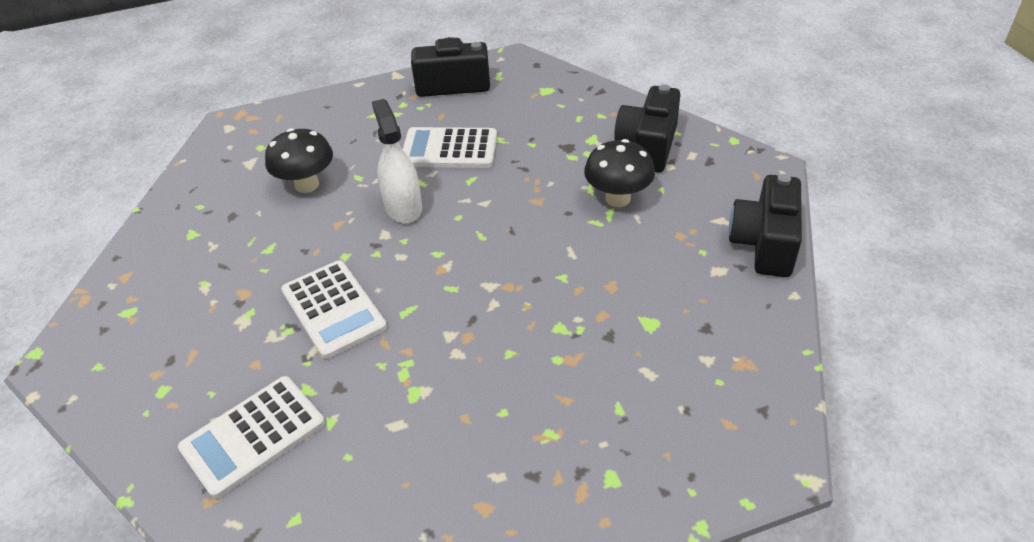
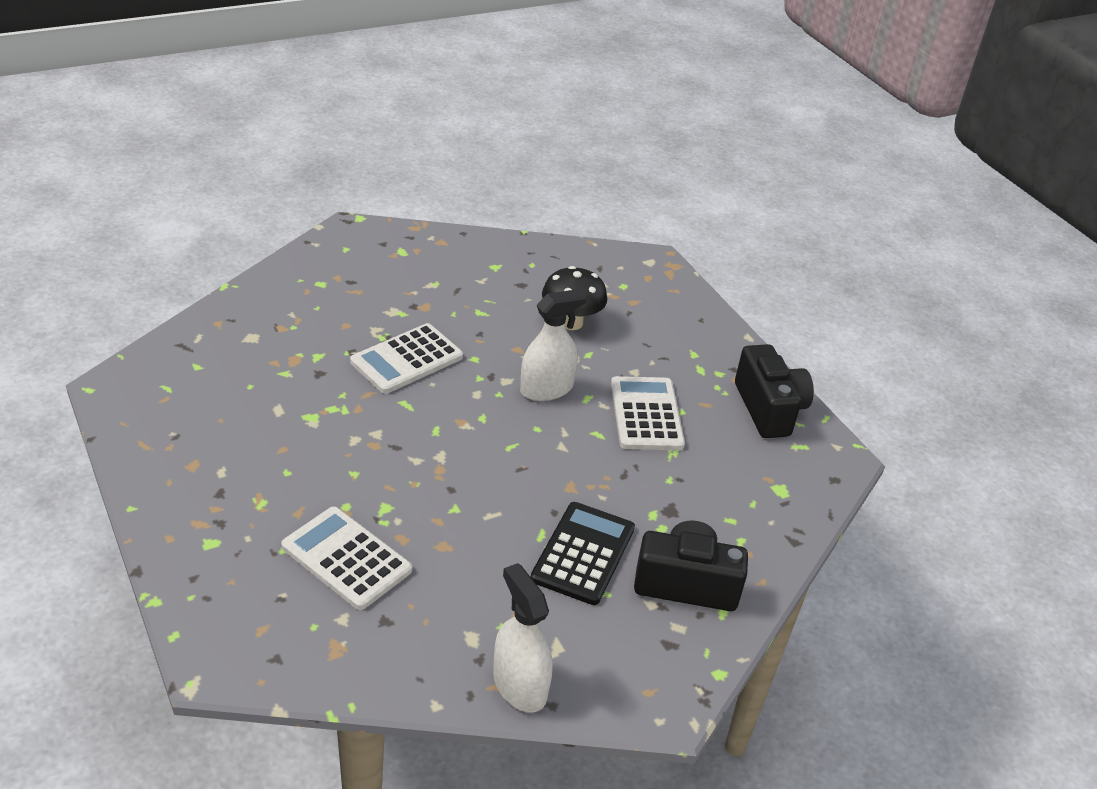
camera: 75 degrees right, 5 degrees down
white calculator [178,376,325,499] -> white calculator moved to [281,507,412,610]
black mushroom [584,139,655,207] -> black calculator [531,502,635,605]
black camera [729,174,802,277] -> white spray bottle [493,563,552,713]

